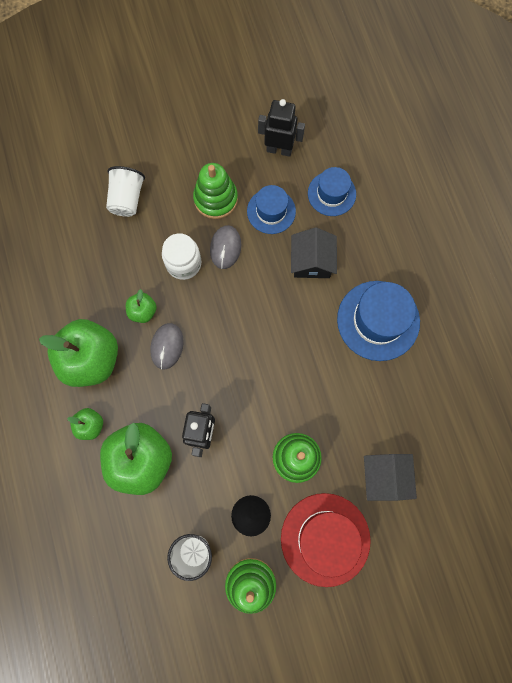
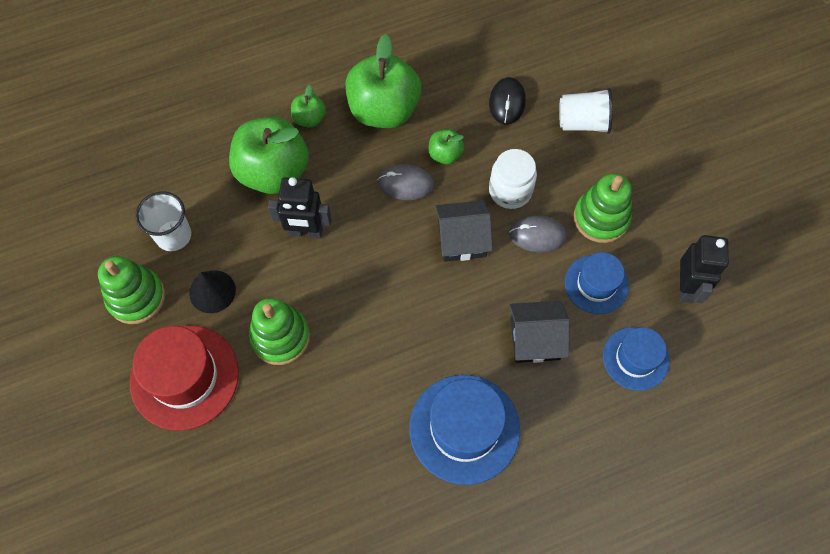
camera: 85 degrees right, 10 degrees down
black house [364,454,417,501] -> black house moved to [435,200,493,262]
none -> black mouse [489,77,526,125]

